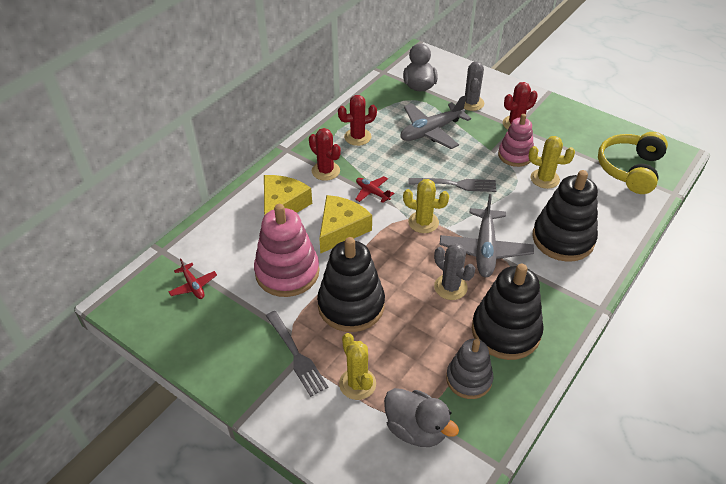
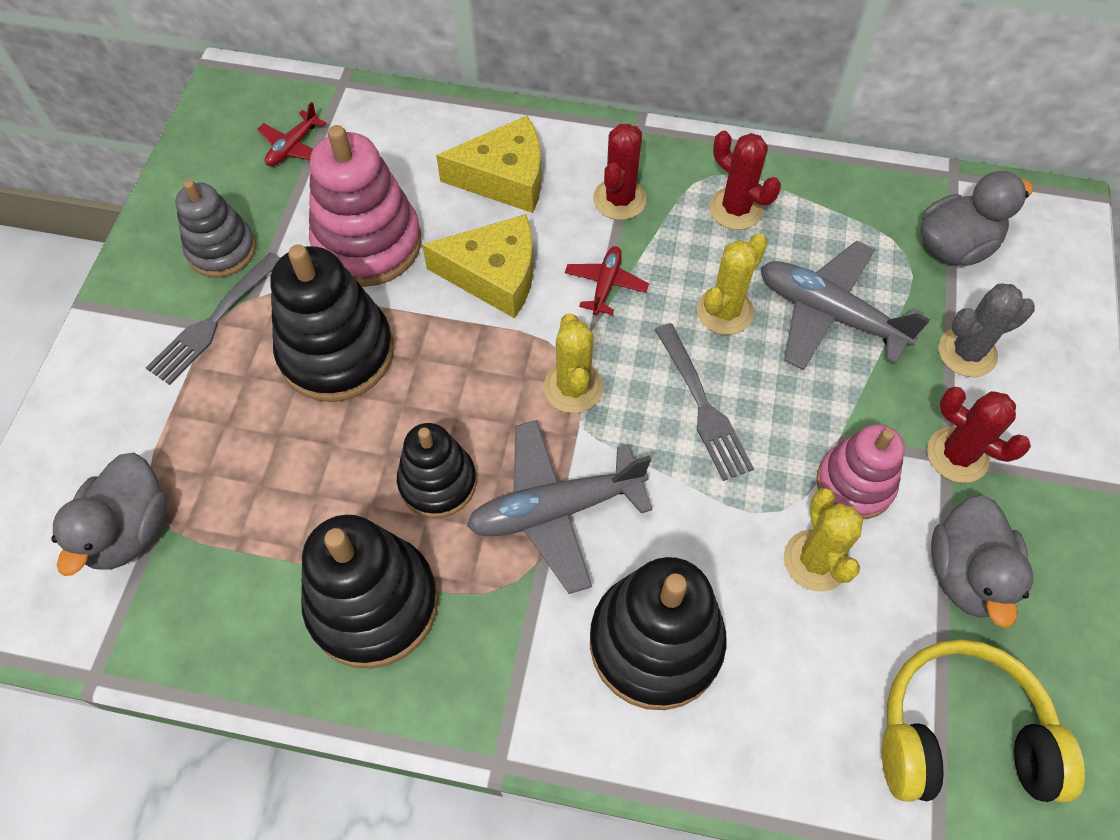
camera: 65 degrees right, 15 degrees up
yellow cactus [339,333,376,400] -> yellow cactus moved to [697,233,768,335]
grey cactus [434,243,475,300] -> black stacking toy [397,423,477,518]
grey stacking toy [446,339,493,399] -> grey stacking toy moved to [175,180,256,278]
none -> grey duck [931,495,1033,628]

